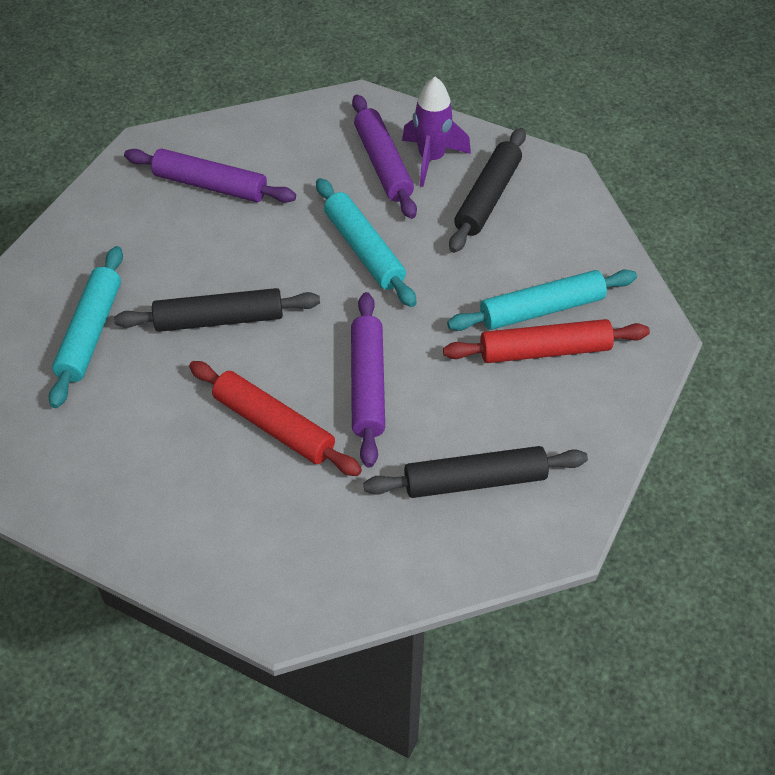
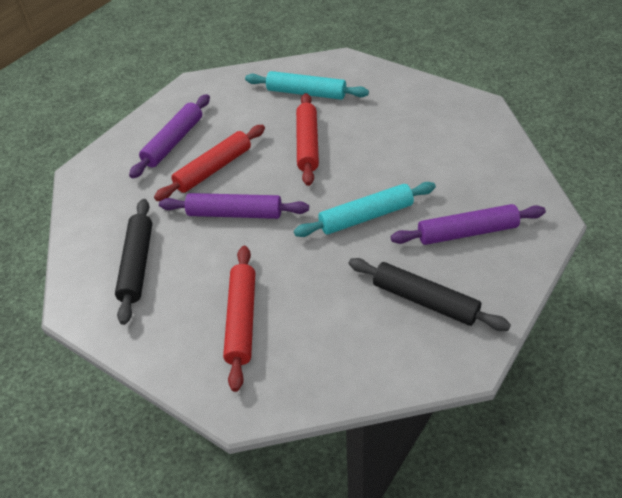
camera: 100 degrees right, 5 degrees down
black rolling pin [114,288,320,332] -> red rolling pin [296,93,319,186]
purple rolling pin [124,149,296,203] -> purple rolling pin moved to [129,94,210,178]
purple rocket [402,77,471,187] -> none
turquoise rolling pin [447,269,637,331] -> none

